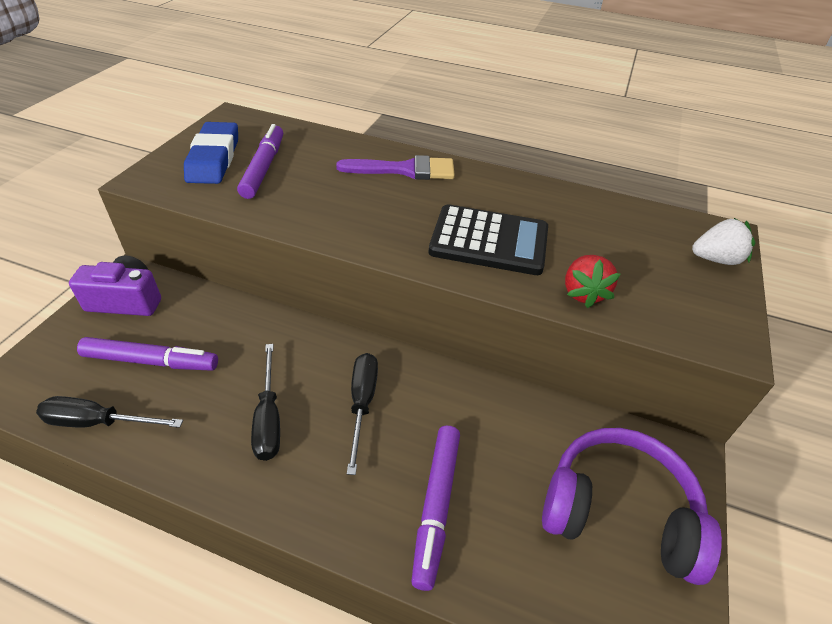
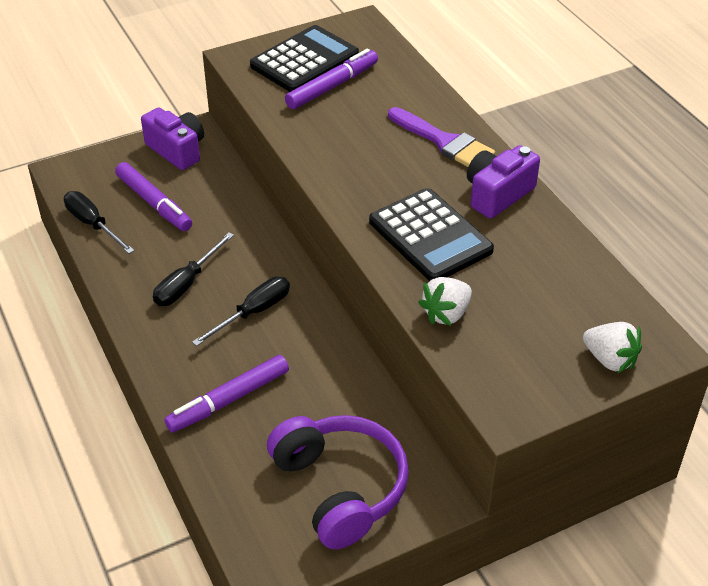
camera: 45 degrees right, 0 degrees up
blue eraser [184,122,238,184] -> black calculator [250,25,359,92]
red strawberry [565,255,621,308] -> white strawberry [418,277,472,326]
none -> purple camera [467,145,540,219]

